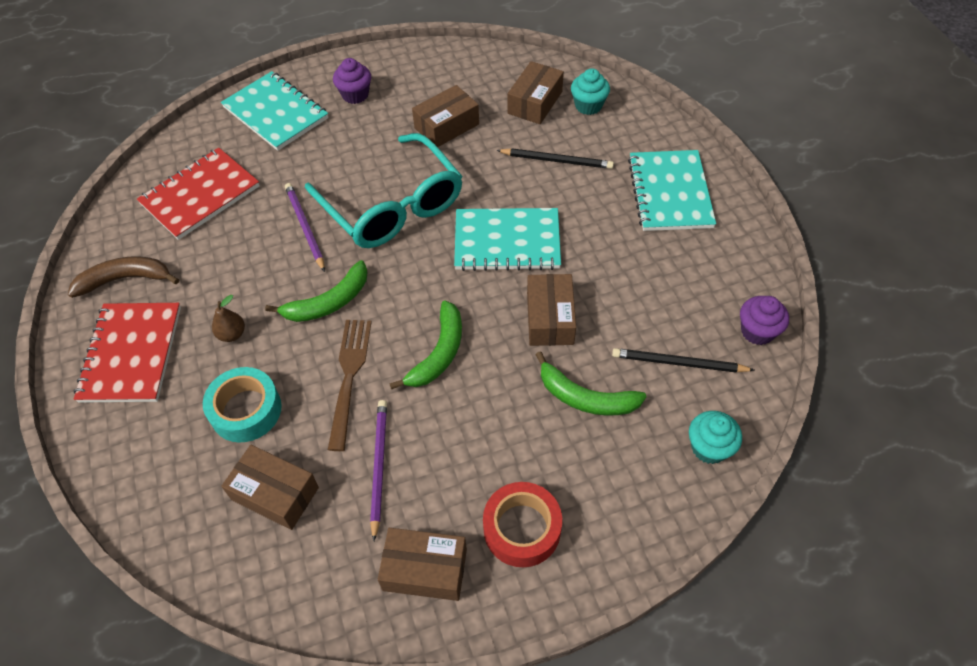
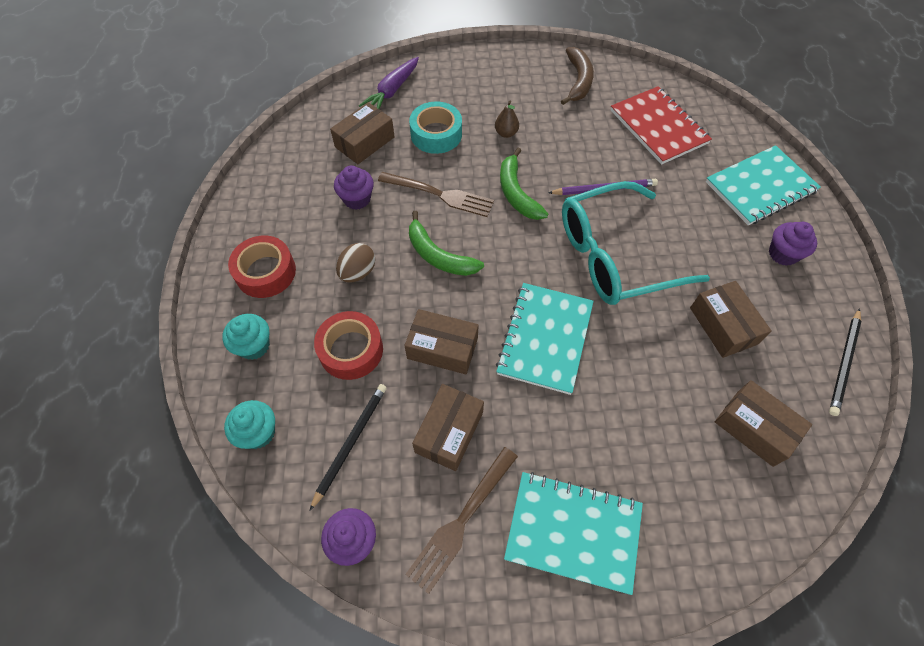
camera: 105 degrees right, 5 degrees up
red notebook [74,303,181,403] -> none
purple pencil [370,400,387,541] -> purple cupcake [334,166,374,210]
brown box [378,528,467,601] -> brown box moved to [412,384,484,471]
black pencil [496,148,614,169] -> black pencil moved to [829,308,861,416]
green banana [535,351,647,416] -> red tape [314,311,383,380]
turquoise cupcake [571,68,610,115] -> turquoise cupcake moved to [222,314,270,360]
none -> brown egg [336,243,375,282]
none -> purple carrot [359,57,419,109]
none -> brown fork [405,447,518,594]

